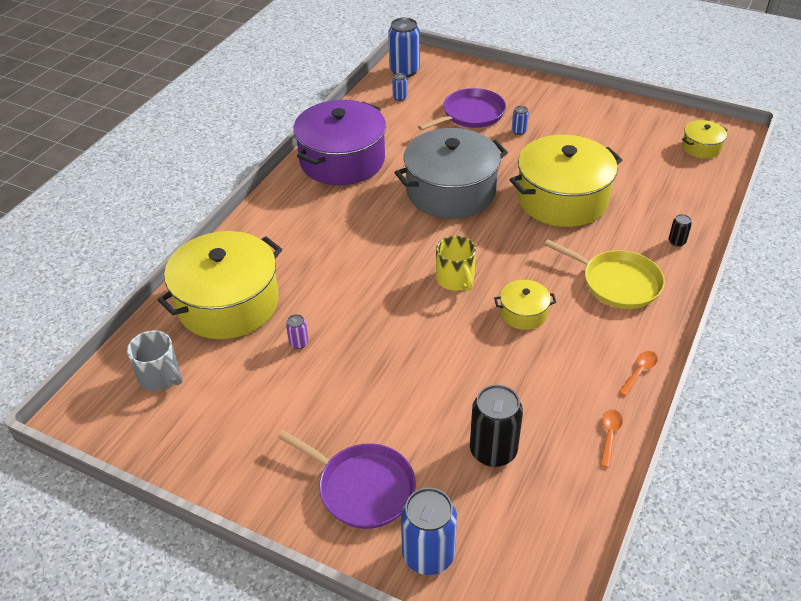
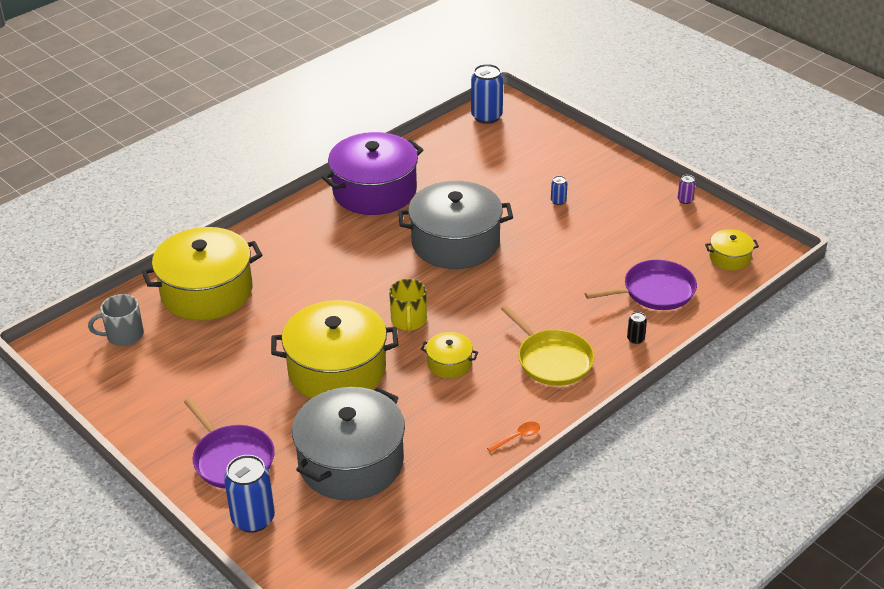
camera: 20 degrees right, 5 degrees down
grey mug [127,330,182,391] -> grey mug turned 105 degrees clockwise [88,294,144,346]
purple can [286,314,309,349] -> purple can moved to [678,175,696,204]
blue can [392,73,407,101] -> none
purple pan [418,88,506,130] -> purple pan moved to [585,260,697,310]
black can [470,384,523,467] -> grey pot [292,387,405,500]
yellow pot [510,135,622,227] -> yellow pot moved to [271,300,398,398]
orange spoon [600,409,623,468] -> none

